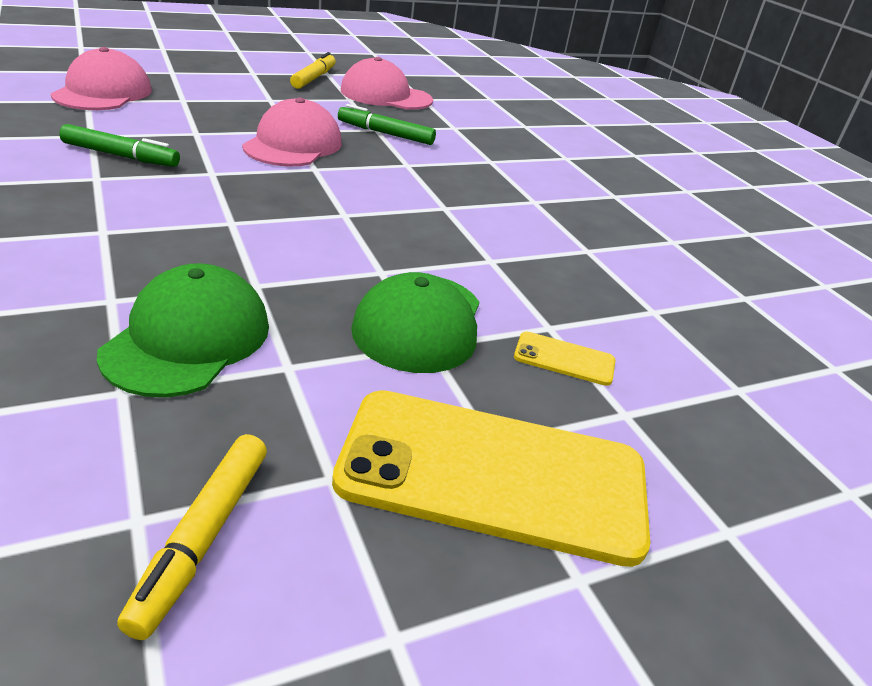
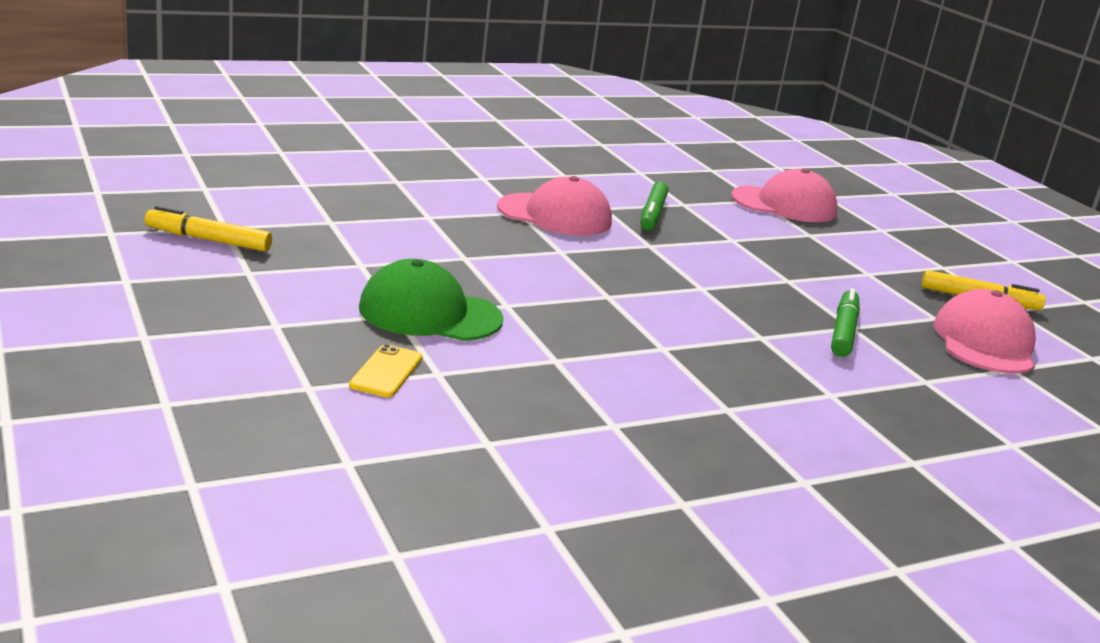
camera: 90 degrees right, 10 degrees down
green cap [97,263,269,397] -> none
pink cap [242,98,342,167] -> pink cap moved to [497,176,612,236]
yellow phone [332,390,650,567] -> none

